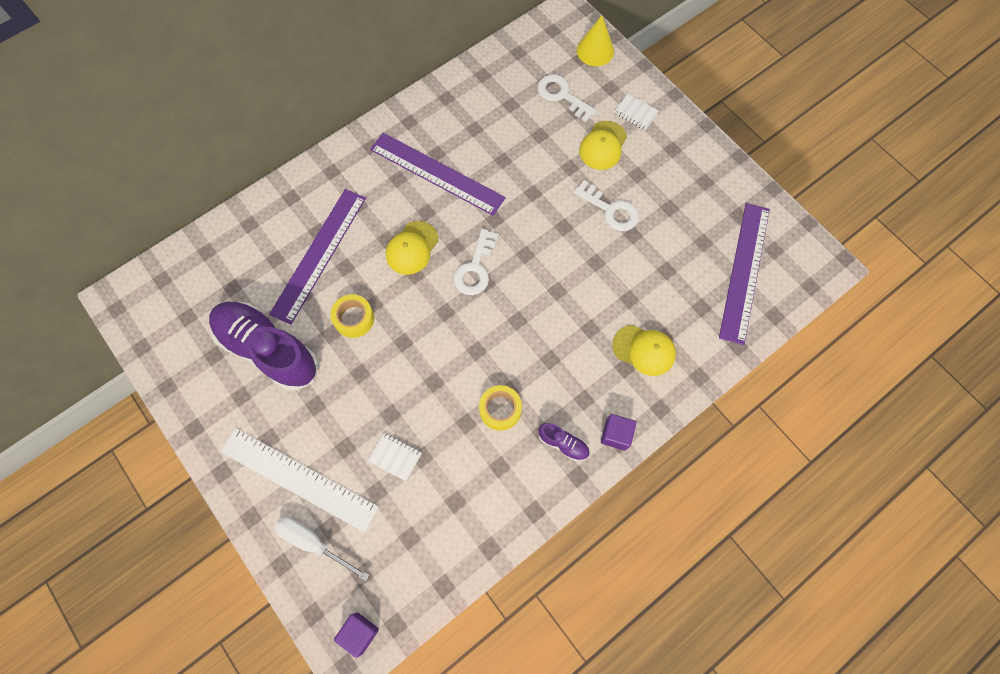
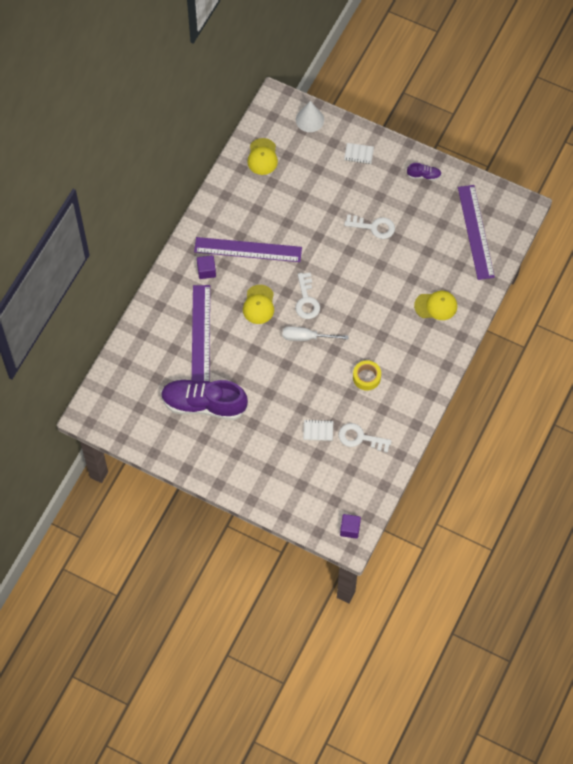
camera: 25 degrees left, 5 degrees down
white ruler [220,428,379,532] -> none
white screwdriver [274,517,369,581] -> white screwdriver moved to [282,326,349,341]
yellow tape [330,294,374,338] -> none
white key [537,74,597,122] -> white key moved to [339,423,392,453]
purple shoe [538,423,590,461] -> purple shoe moved to [407,163,442,181]
yellow cone [577,15,614,66] -> white cone [296,101,324,132]
yellow cap [579,121,627,170] -> yellow cap moved to [247,138,278,175]
purple cube [601,414,636,451] -> purple cube moved to [197,255,216,279]

